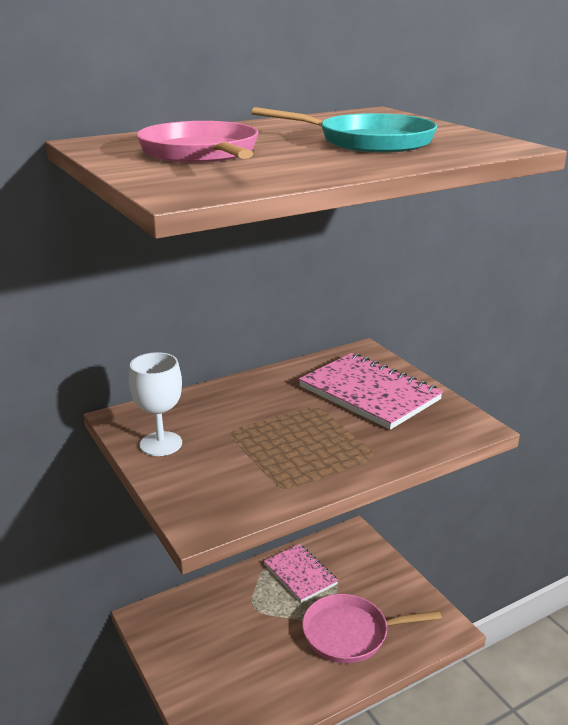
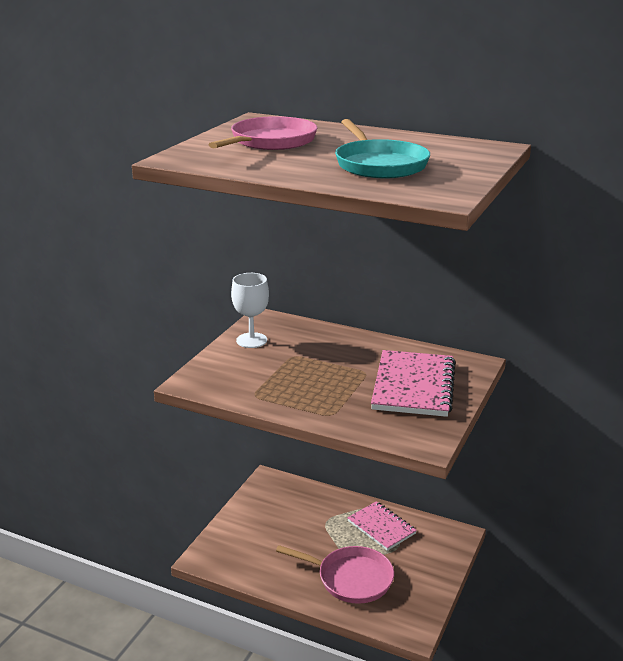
camera: 55 degrees right, 0 degrees up
pink notebook [264,544,338,603] -> pink notebook turned 60 degrees counterclockwise [347,501,417,551]
pink pan [302,594,442,663] -> pink pan turned 150 degrees clockwise [276,545,394,604]

